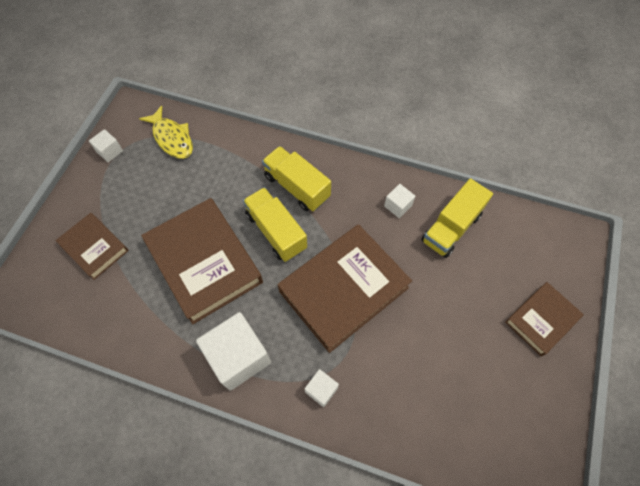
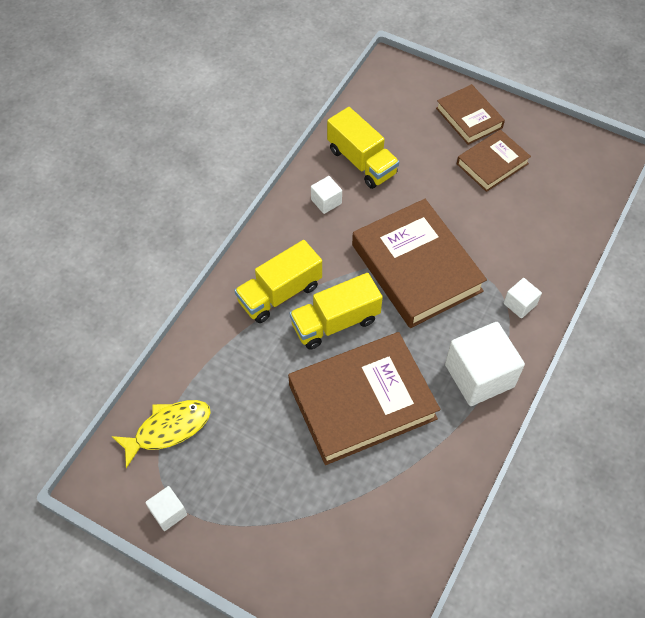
camera: 80 degrees left, 5 degrees down
brown book [55,213,129,280] -> brown book moved to [457,130,531,192]

